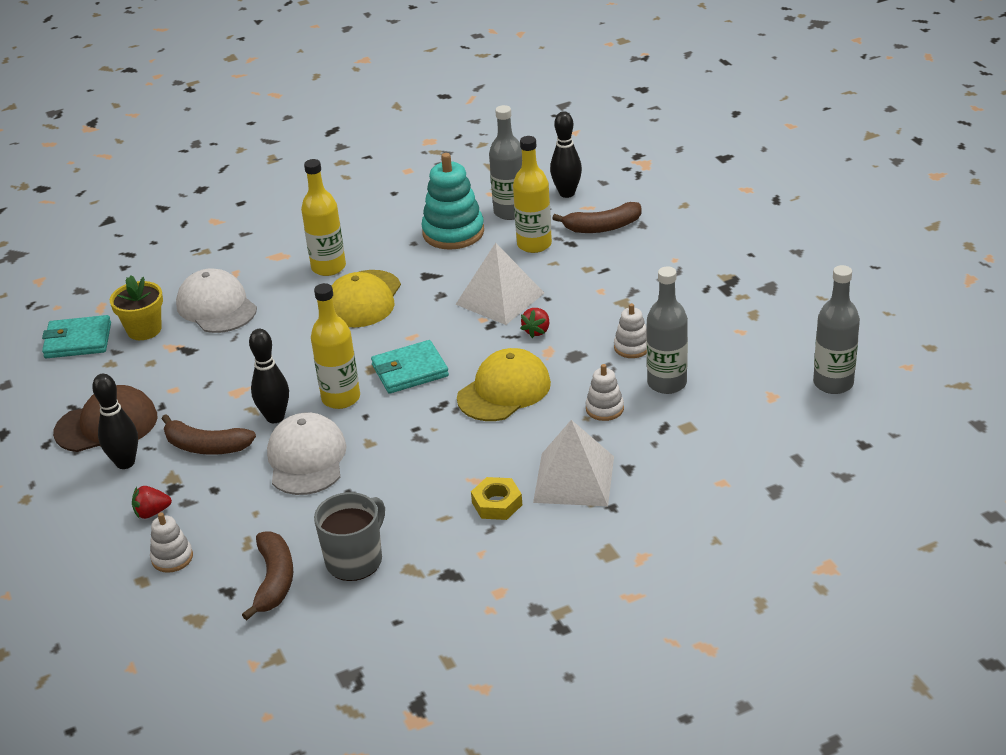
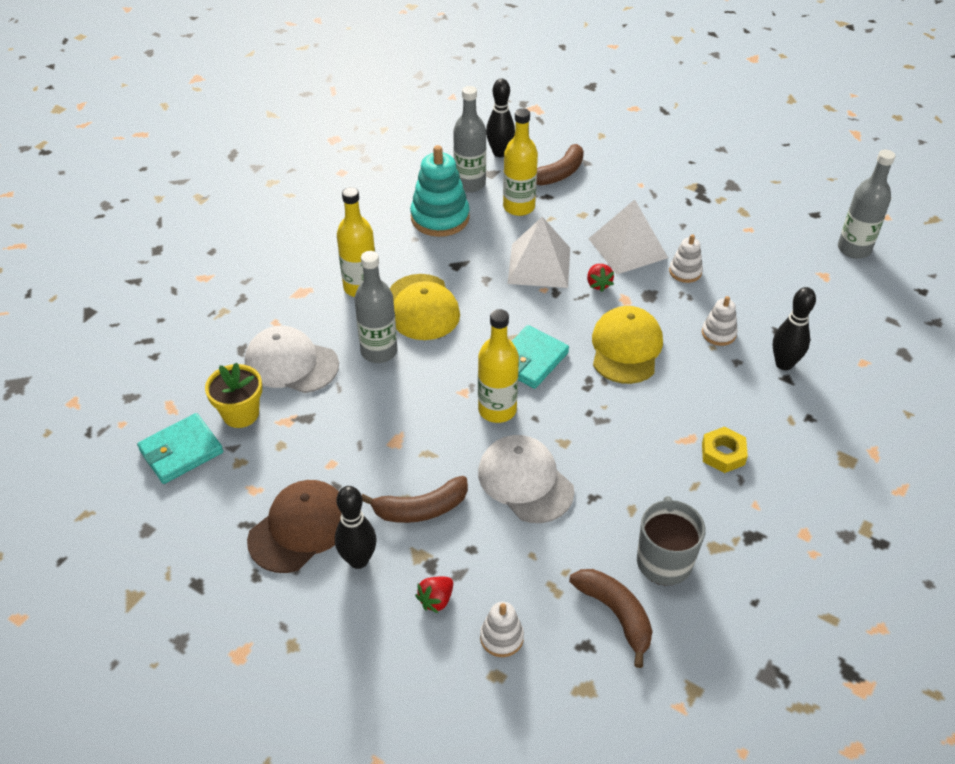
camera: 35 degrees left, 10 degrees up
black bowling pin [249,329,289,423] -> black bowling pin moved to [773,287,816,370]
white pyramid [533,420,614,506] -> white pyramid moved to [589,200,668,274]
grey bottle [647,267,688,394] -> grey bottle moved to [354,251,397,363]

